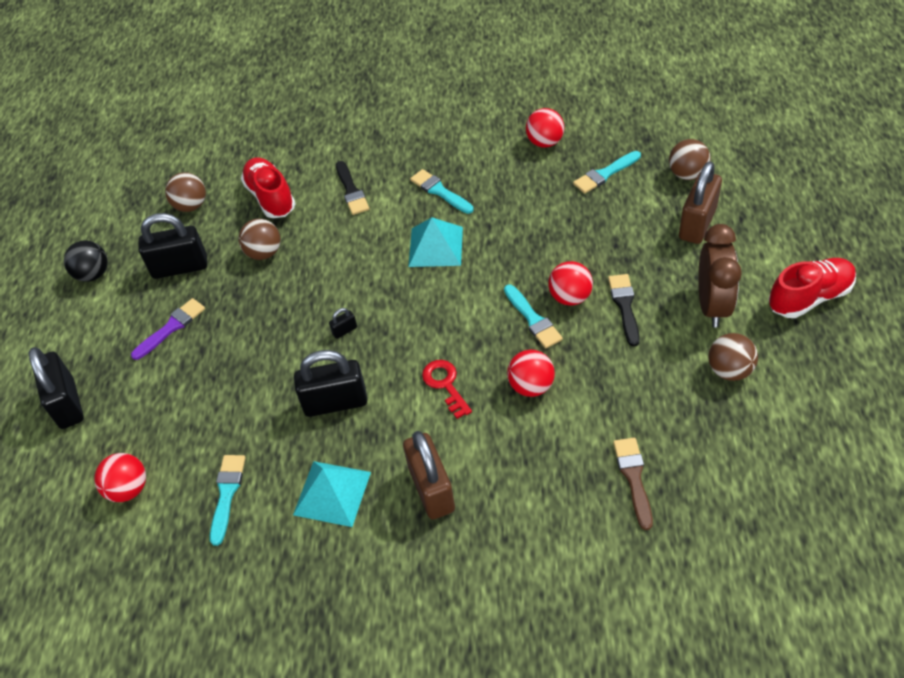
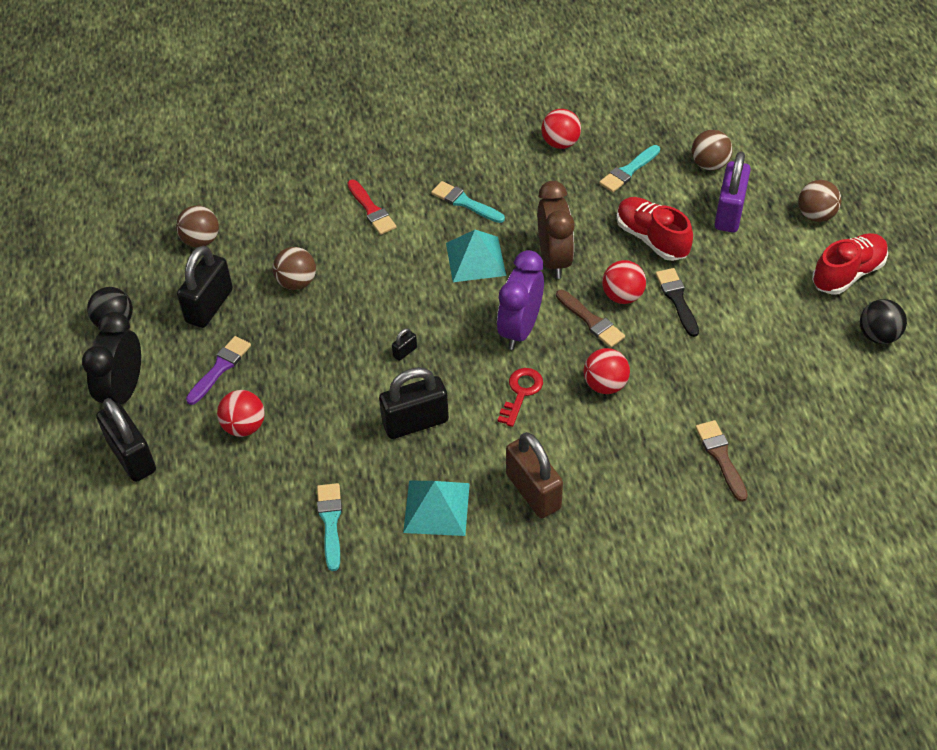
camera: 15 degrees left, 0 degrees up
red ball [94,453,146,502] -> red ball moved to [217,390,265,437]
black padlock [138,213,207,279] -> black padlock turned 45 degrees counterclockwise [177,246,233,328]
red shoe [241,158,296,218] -> red shoe moved to [616,197,693,261]
black brush [336,161,369,215] -> red brush [347,180,397,235]
red key [422,360,472,419] -> red key turned 60 degrees clockwise [498,368,543,427]
turquoise brush [504,284,563,348] -> brown brush [556,290,625,348]
brown padlock [679,161,722,244] -> purple padlock [715,151,751,233]
brown clock [698,224,742,328] -> brown clock moved to [538,181,575,279]
brown ball [708,333,758,381] -> brown ball moved to [798,180,841,222]
none -> black clock [82,311,141,404]
none -> purple clock [497,250,544,350]
none -> black ball [860,299,907,344]

